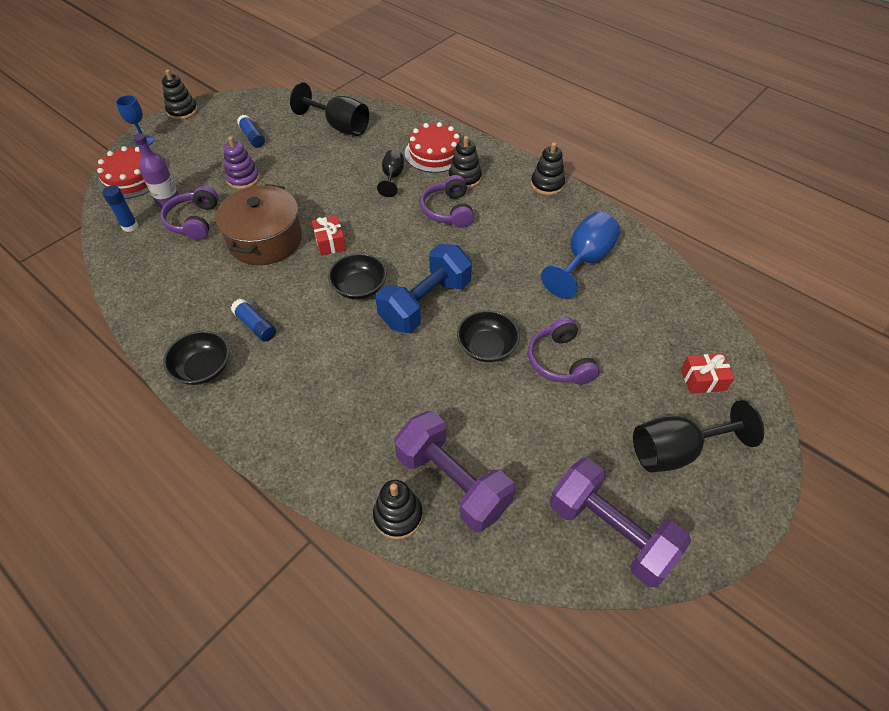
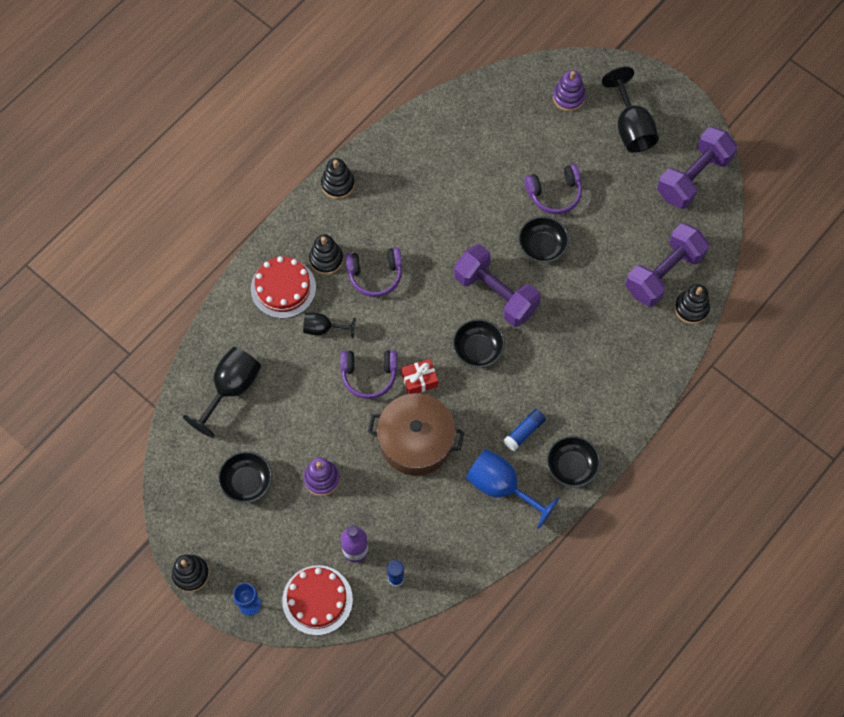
camera: 90 degrees left, 15 degrees up
purple headphones [160,186,218,240] -> purple headphones moved to [340,350,397,399]
blue glue stick [237,115,265,148] -> black bowl [218,451,272,503]
blue dumbbell [376,244,472,333] -> purple dumbbell [454,244,541,327]
blue goblet [541,212,620,299] -> blue goblet moved to [466,449,560,529]
red gift [681,353,735,394] -> purple stacking toy [553,70,586,111]

